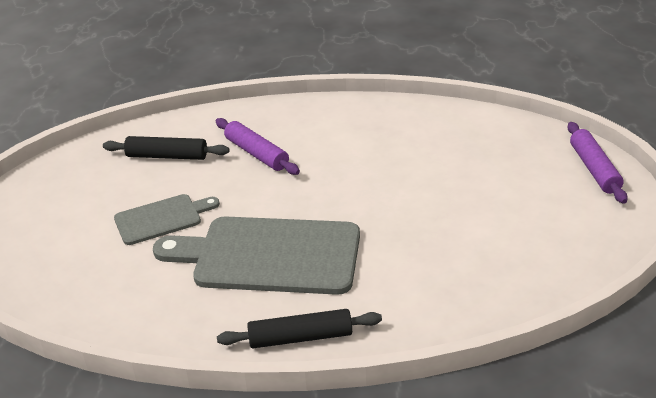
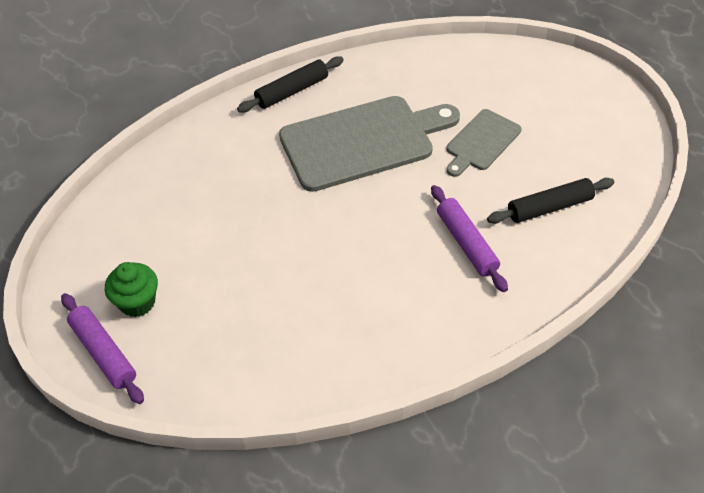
camera: 150 degrees right, 15 degrees up
purple rolling pin [216,118,300,175] -> purple rolling pin turned 45 degrees clockwise [431,185,508,292]
none -> green cupcake [105,262,158,317]

